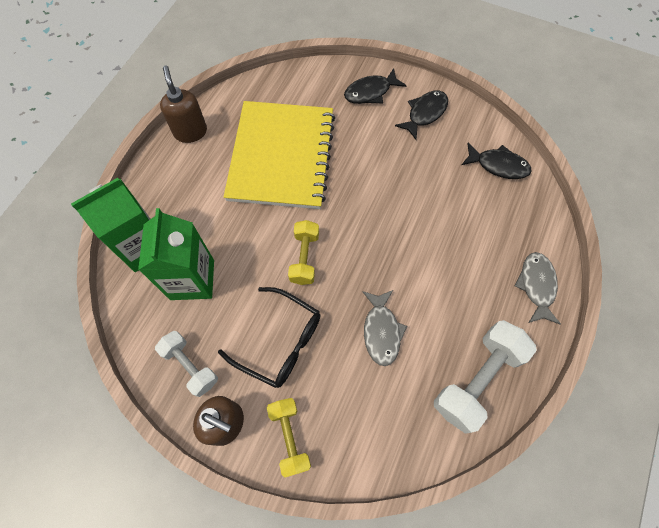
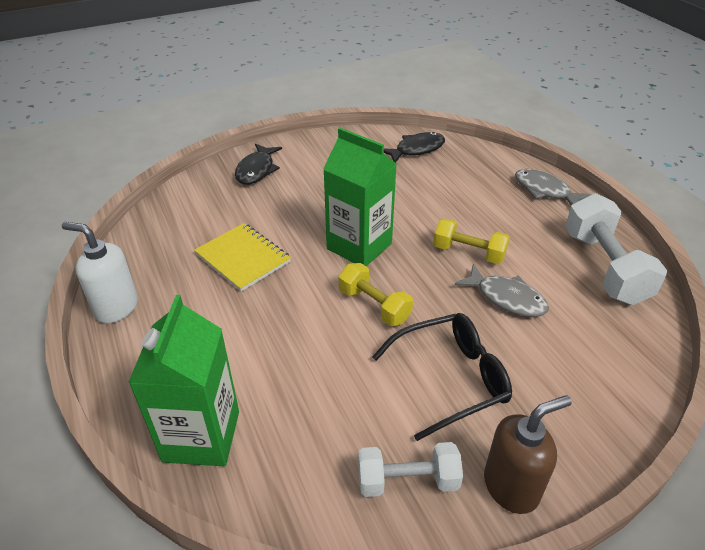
camera: 50 degrees left, 25 degrees down
green carton [138,208,214,300] -> green carton moved to [323,128,396,266]
brown soap dispenser [160,66,207,143] -> white soap dispenser [62,222,138,323]
yellow notebook [224,101,335,209] -> yellow notebook [194,223,291,292], size x0.52
yellow dumbbell [267,398,311,478] -> yellow dumbbell moved to [433,218,510,264]
black fish [395,91,448,140] -> none

